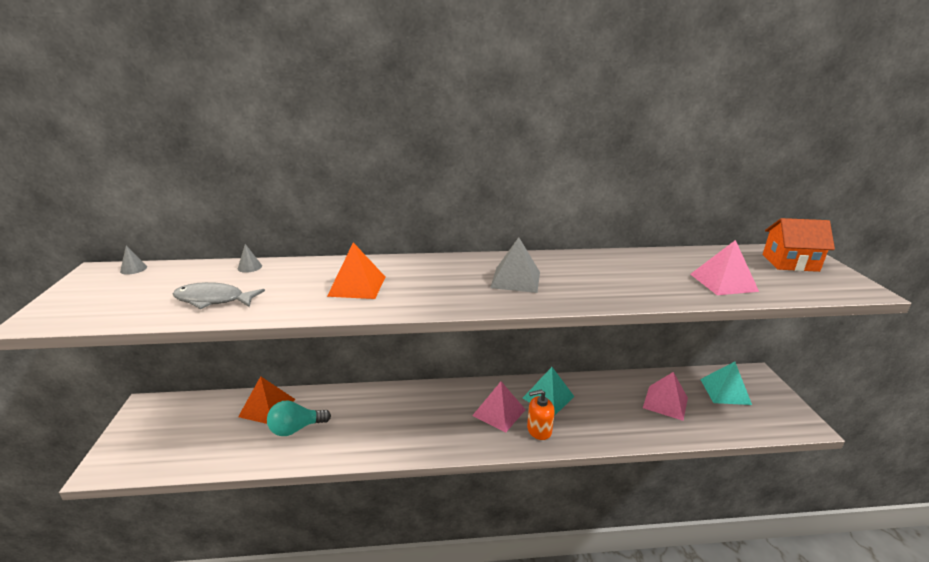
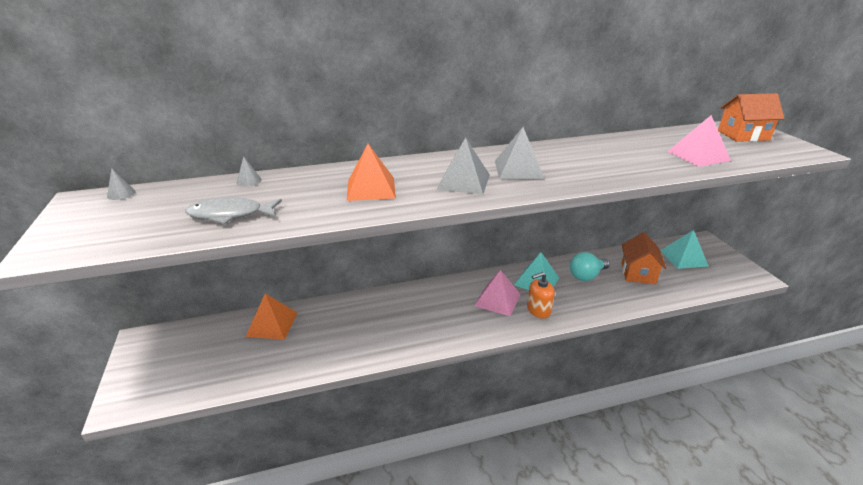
camera: 10 degrees left, 5 degrees up
turquoise light bulb [267,400,331,436] -> turquoise light bulb moved to [570,252,610,281]
pink pyramid [643,372,688,421] -> orange house [622,232,666,284]
none -> grey pyramid [436,138,490,195]

